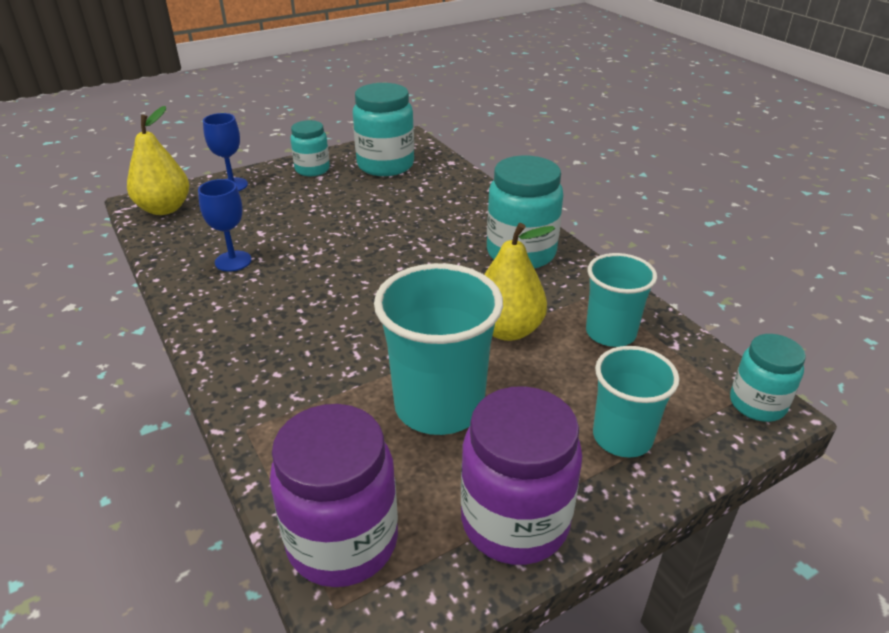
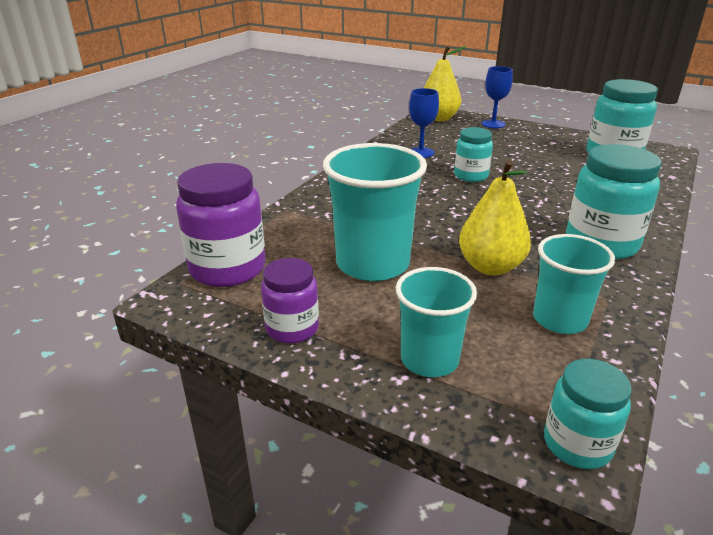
camera: 60 degrees right, 5 degrees down
turquoise jar [290,120,330,176] -> turquoise jar moved to [454,127,493,182]
purple jar [461,386,582,565] -> purple jar [261,258,319,344], size x0.60

